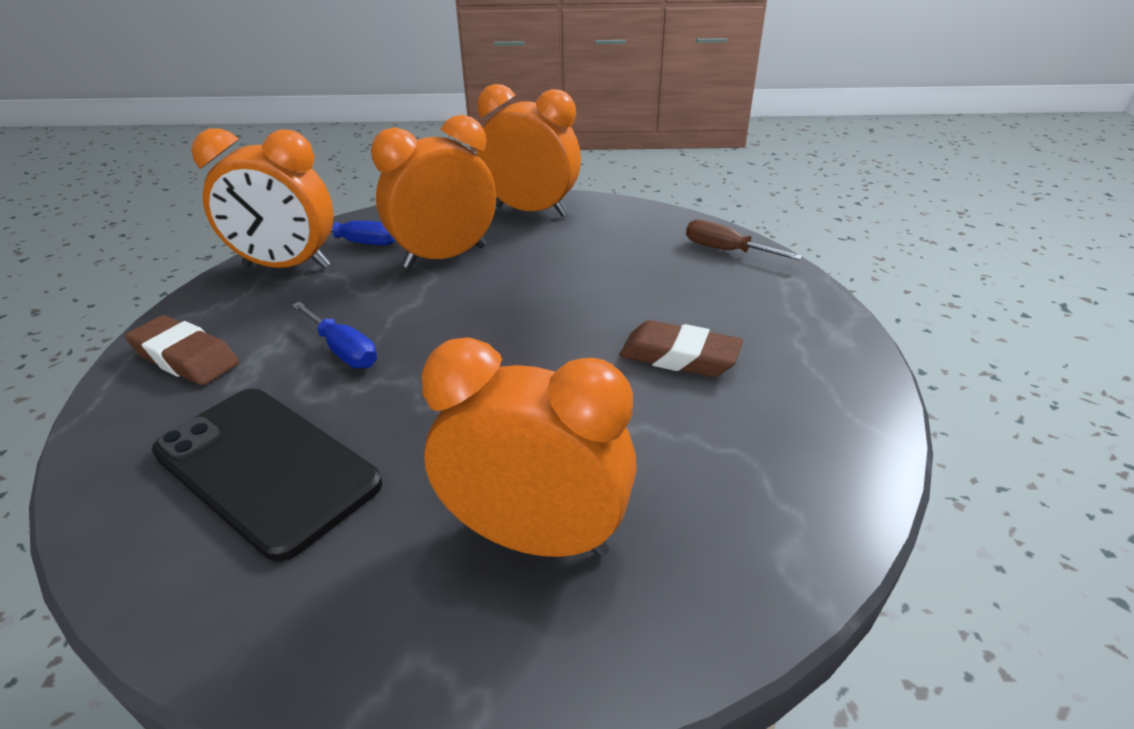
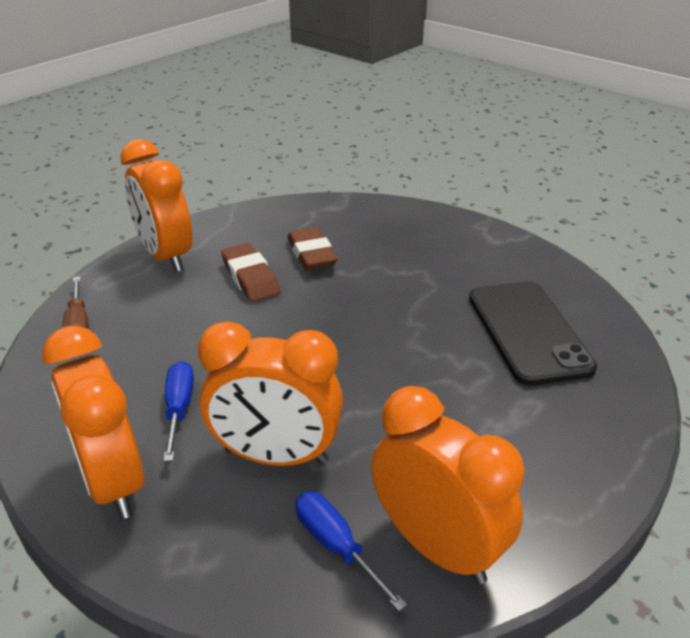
camera: 140 degrees left, 0 degrees up
brown eraser [125,315,239,385] -> brown eraser moved to [288,227,337,270]
blue screwdriver [292,302,377,368] -> blue screwdriver moved to [163,361,194,462]
orange clock [421,337,637,557] -> orange clock moved to [120,139,192,272]

